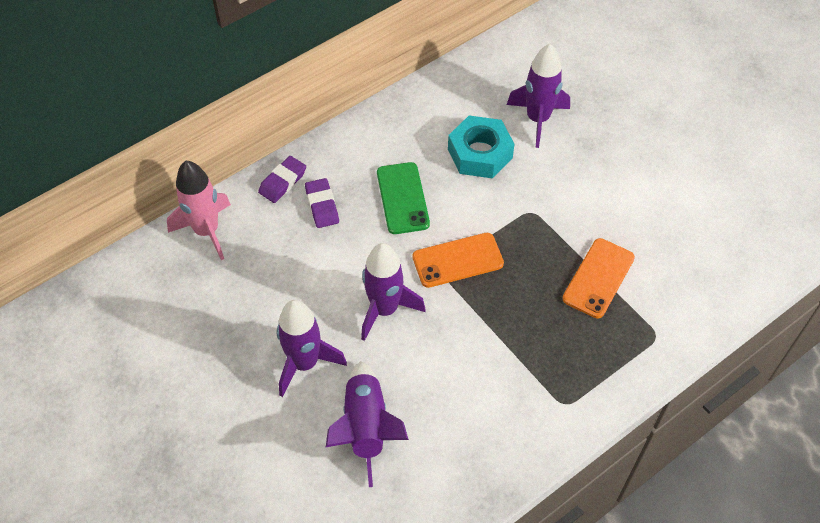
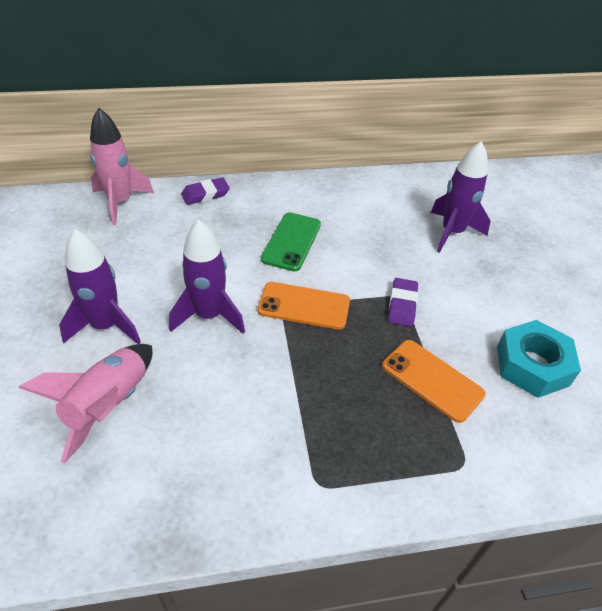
camera: 25 degrees right, 10 degrees down
purple eraser [305,178,339,228] -> purple eraser moved to [388,278,418,327]
purple rocket [326,361,409,487] -> pink rocket [18,344,152,464]
turquoise nut [448,115,515,178] -> turquoise nut moved to [497,320,581,398]
orange phone [562,238,635,318] -> orange phone turned 75 degrees clockwise [382,340,486,423]

